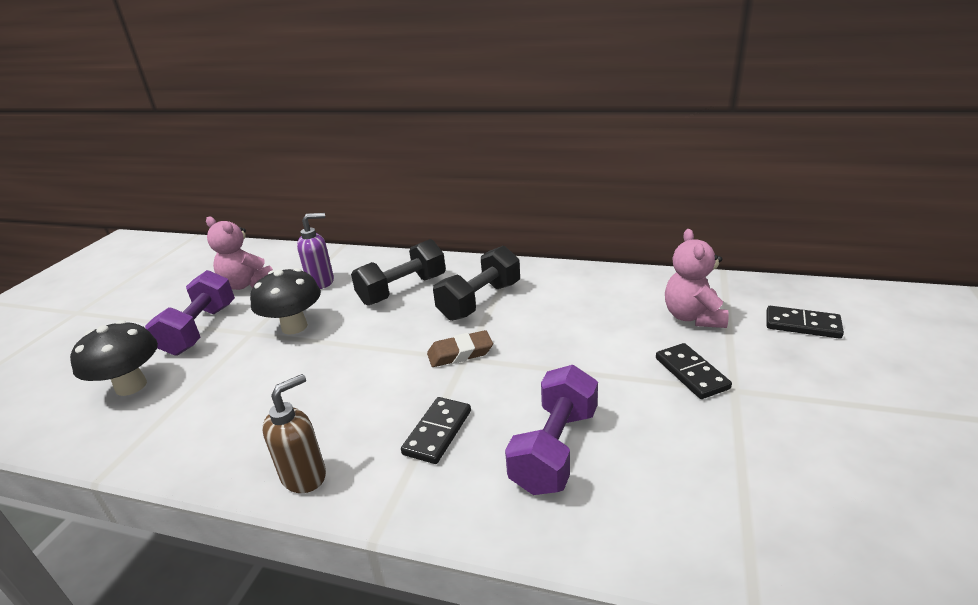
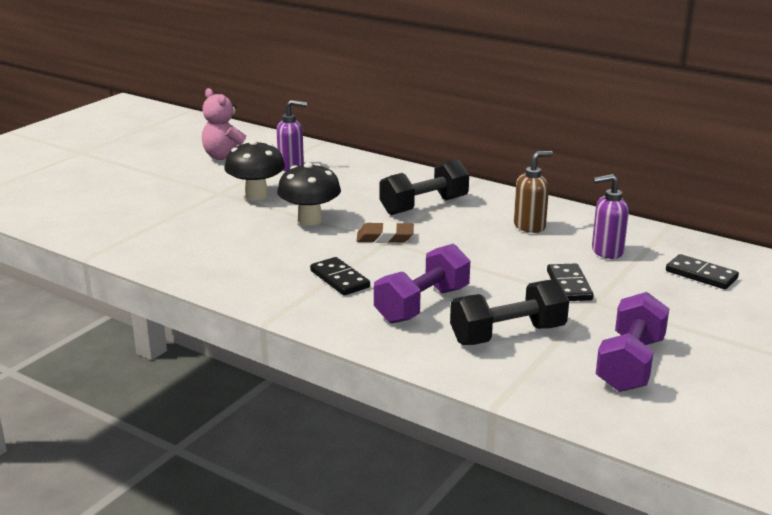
camera: 15 degrees right, 5 degrees down
black mushroom [70,320,158,396] -> black mushroom moved to [277,163,341,226]
purple dumbbell [145,270,235,355] -> purple dumbbell moved to [596,292,669,392]
brown soap dispenser [262,374,326,493] -> brown soap dispenser moved to [514,151,553,233]
black dumbbell [351,239,446,305] -> black dumbbell moved to [450,279,569,345]
black domino [401,397,471,464] -> black domino turned 75 degrees counterclockwise [310,257,370,295]
pink teddy bear [665,229,729,328] -> purple soap dispenser [592,174,629,259]

